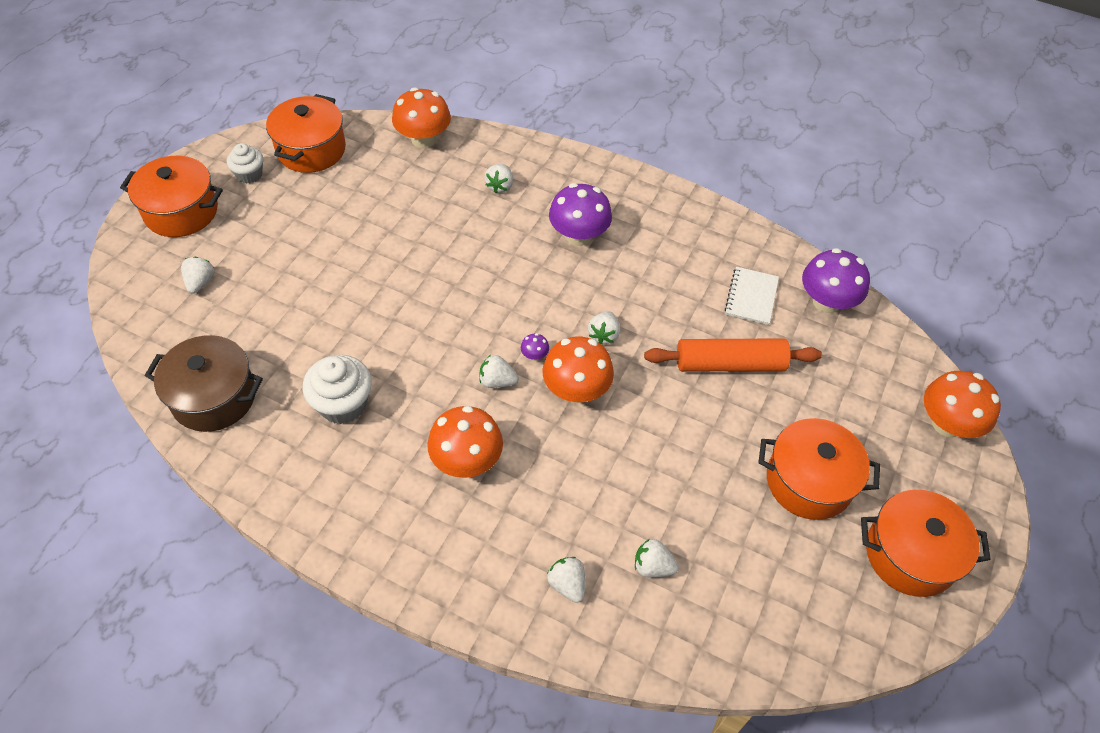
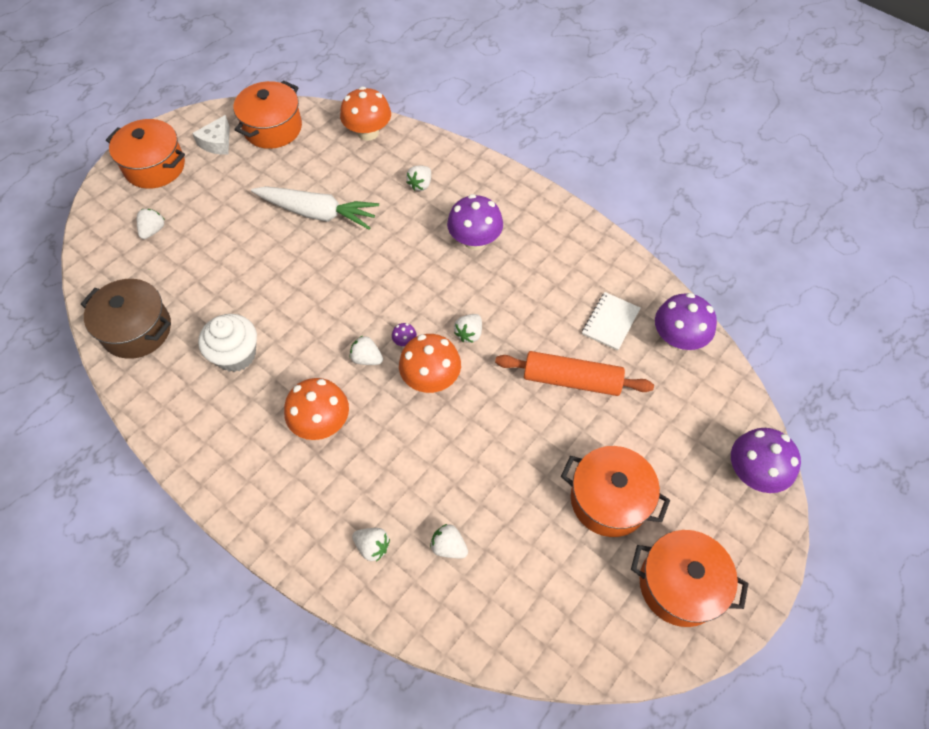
camera: 15 degrees right, 5 degrees up
white cupcake [227,143,263,184] -> white cheese [192,115,230,155]
white strawberry [547,557,585,603] -> white strawberry turned 135 degrees clockwise [352,528,390,562]
orange mushroom [924,371,1001,438] -> purple mushroom [731,428,801,493]
none -> white carrot [251,186,379,230]

